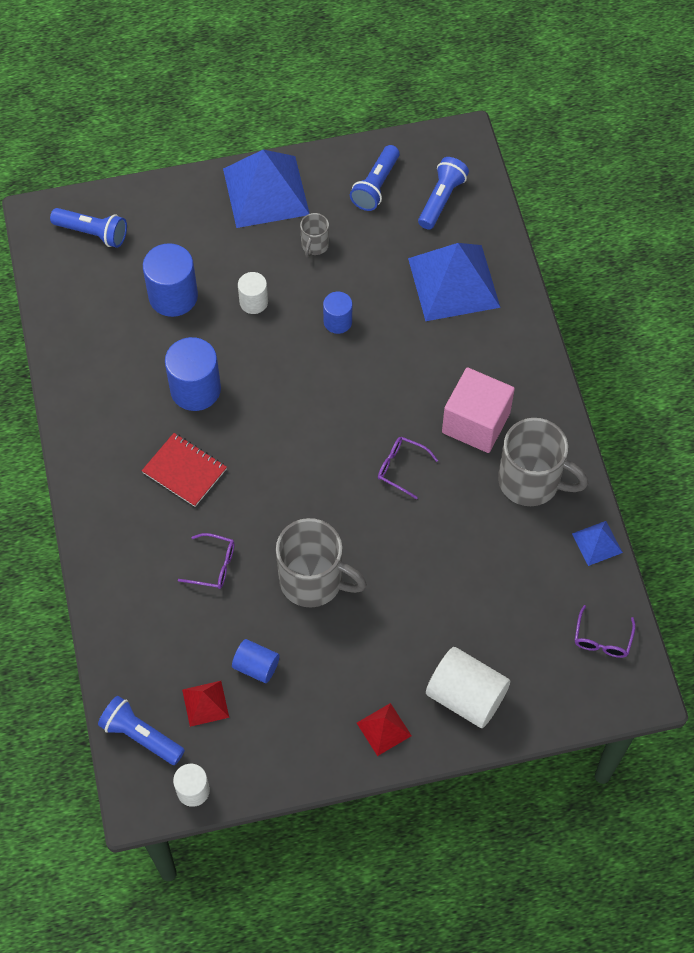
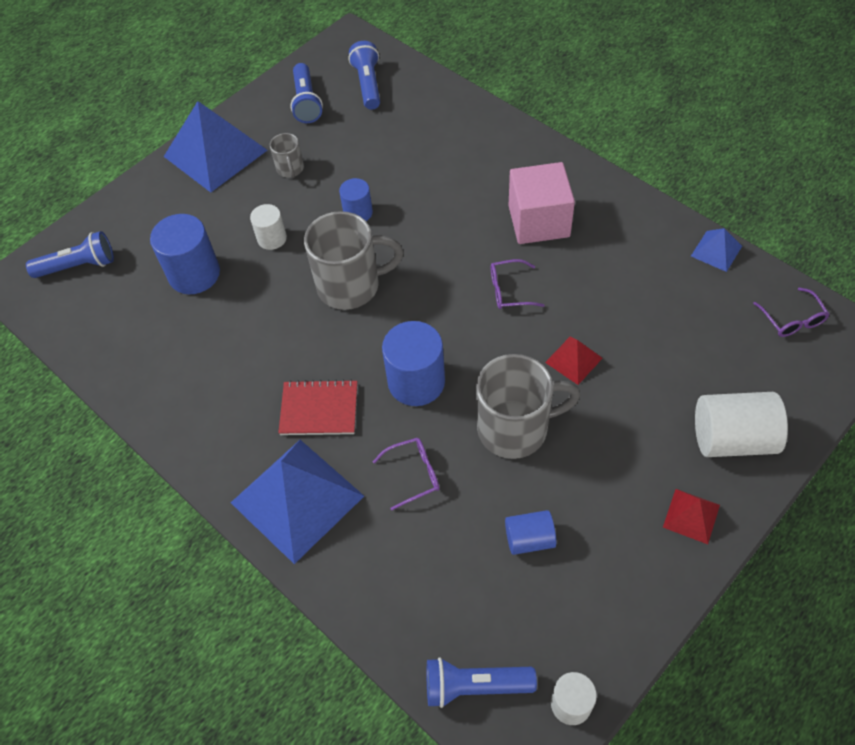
camera: 30 degrees left, 5 degrees down
blue cylinder [165,337,221,411] -> blue cylinder moved to [382,321,445,406]
red pyramid [182,681,229,727] -> red pyramid moved to [545,337,603,385]
blue pyramid [408,243,501,321] -> blue pyramid moved to [231,440,364,564]
grey mug [498,418,588,506] -> grey mug moved to [304,211,404,310]

